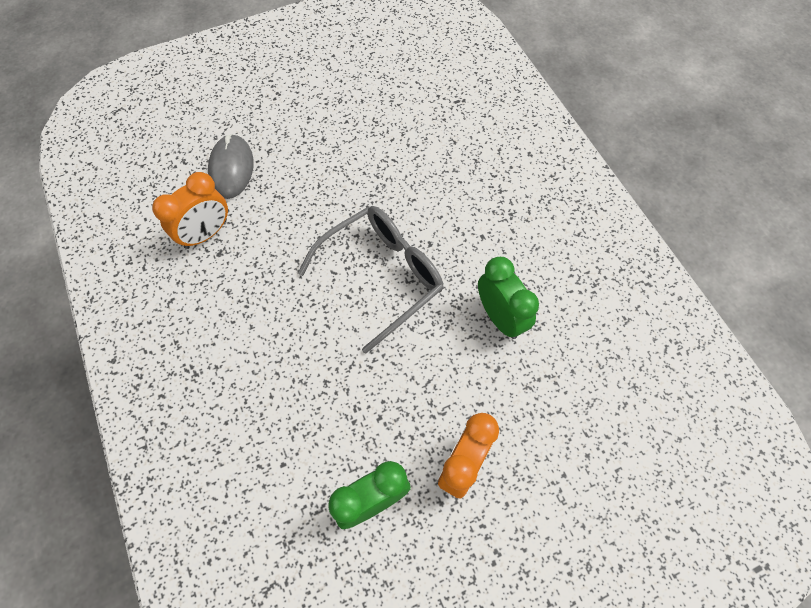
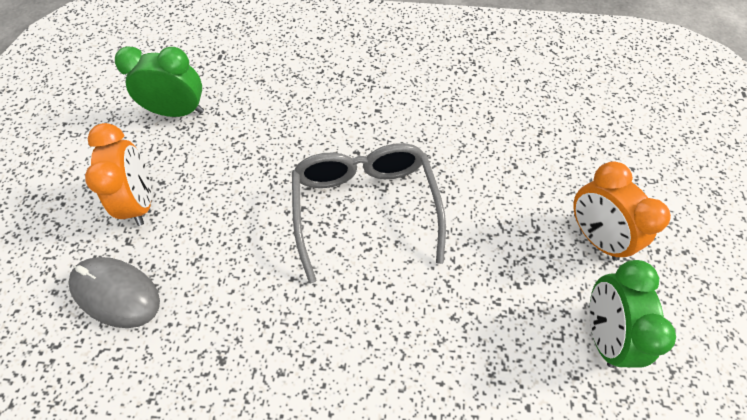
camera: 60 degrees left, 5 degrees down
orange clock [152,172,228,249] -> orange clock moved to [85,123,152,226]
green clock [478,257,539,339] -> green clock moved to [115,46,204,117]

